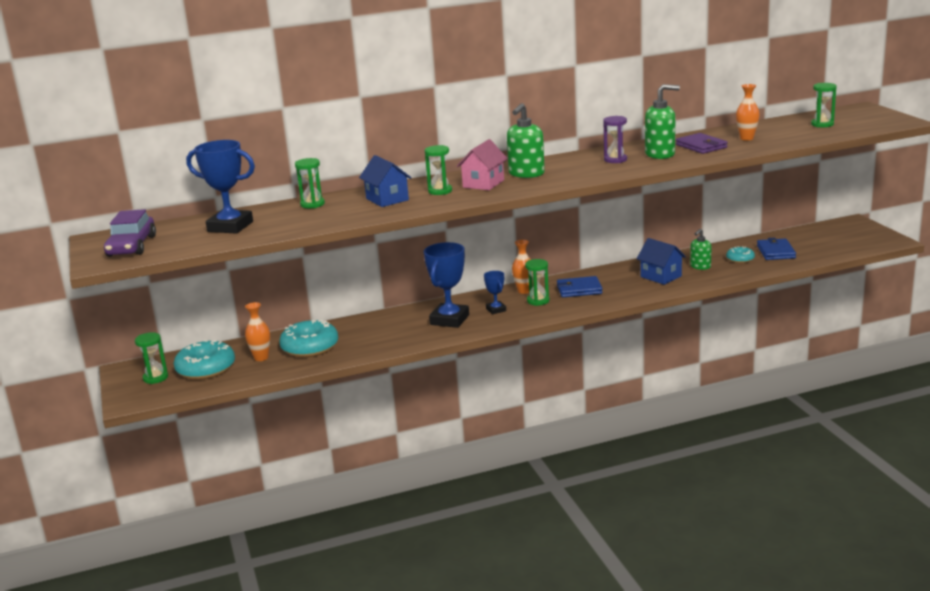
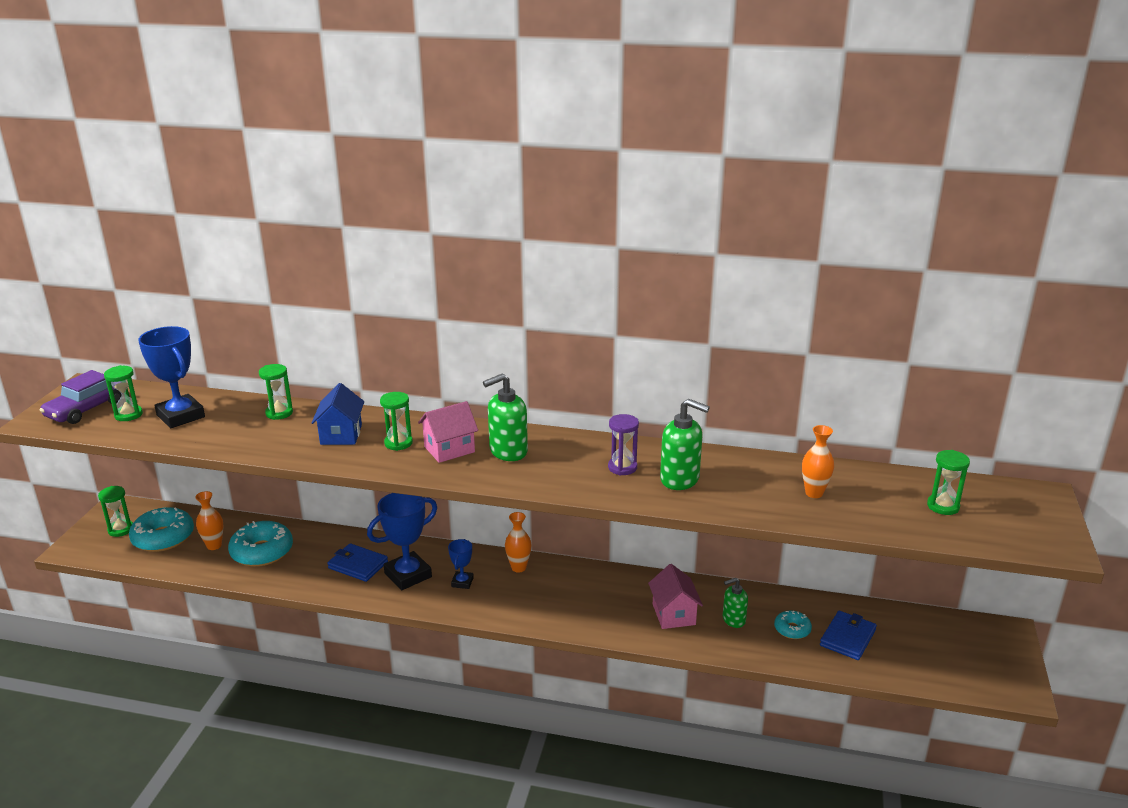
camera: 30 degrees right, 5 degrees up
green hourglass [525,259,550,306] -> green hourglass moved to [104,365,143,421]
blue wallet [557,276,602,297] -> blue wallet moved to [327,543,388,582]
blue house [637,238,686,285] -> pink house [648,564,703,629]
purple wallet [676,133,727,154] -> none

